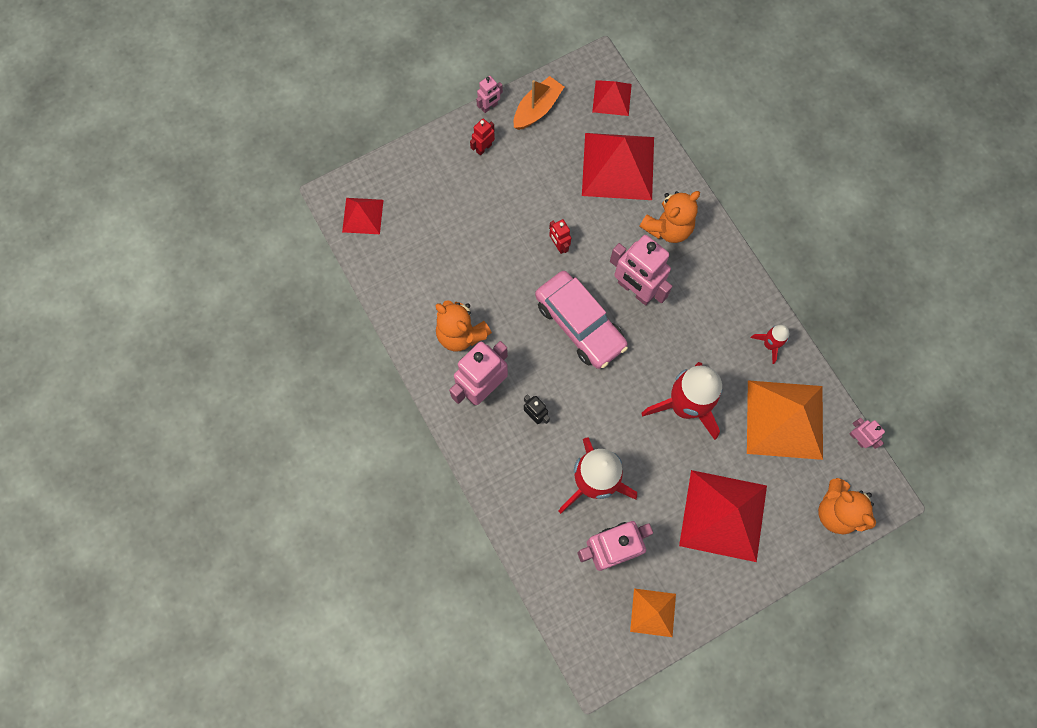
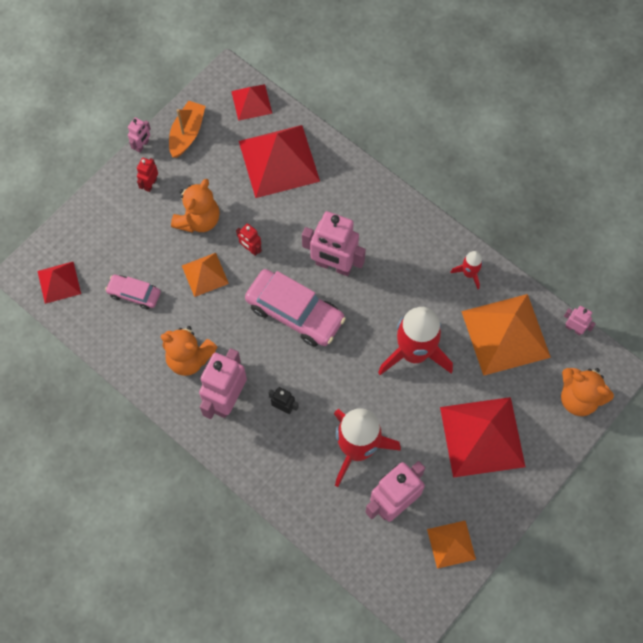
camera: 20 degrees left, 5 degrees down
orange teddy bear [640,191,700,243] -> orange teddy bear moved to [171,179,220,233]
none -> pink car [105,274,161,309]
none -> orange pyramid [182,253,229,297]

